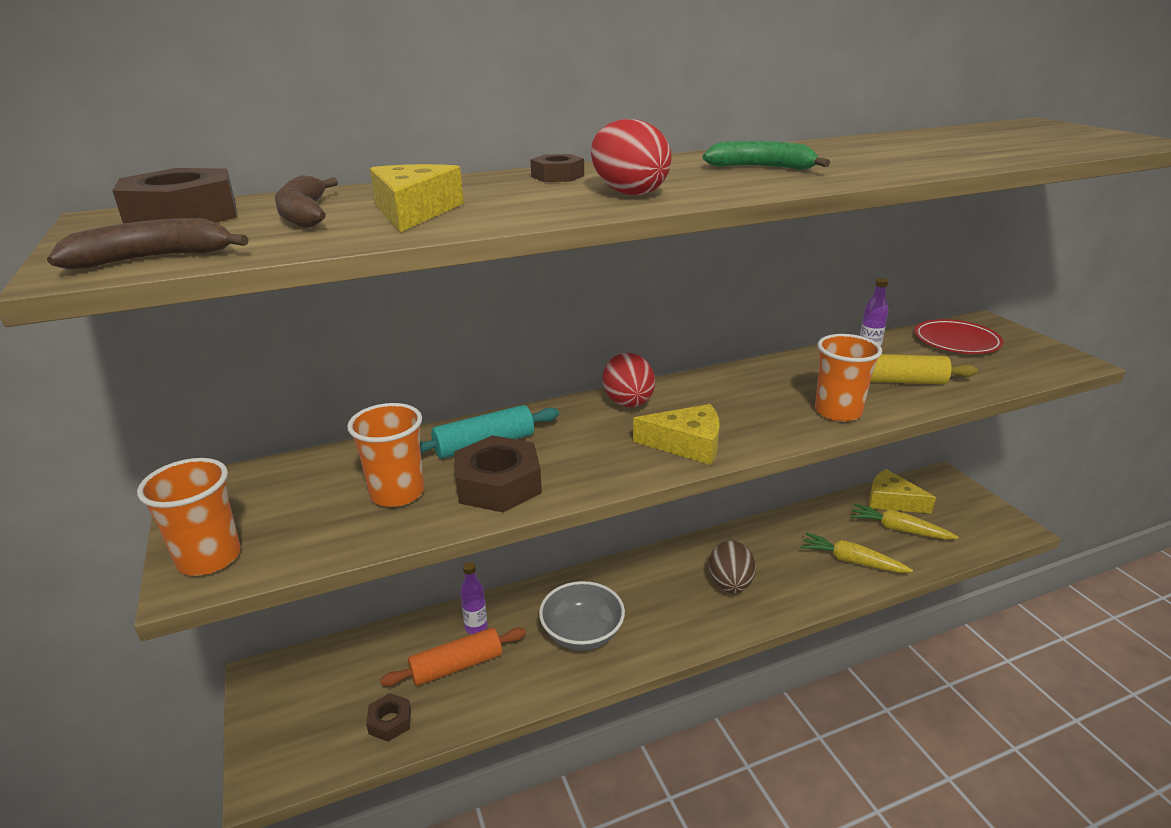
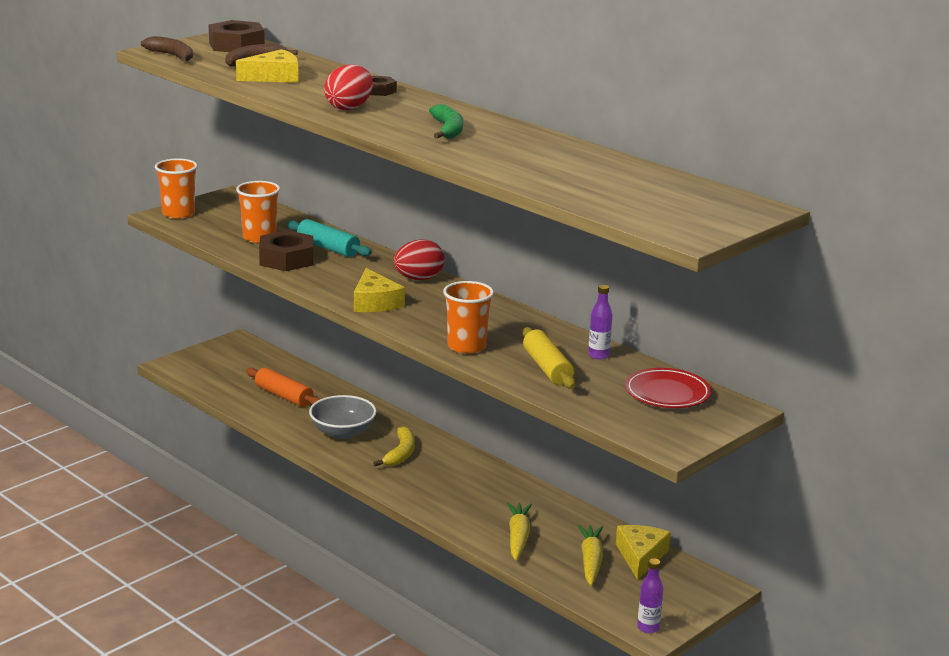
camera: 65 degrees right, 5 degrees down
brown nut [366,693,411,742] -> none
purple bottle [460,562,488,634] -> purple bottle moved to [637,558,663,633]
brown egg [709,541,756,593] -> none
none -> yellow banana [373,426,415,466]

